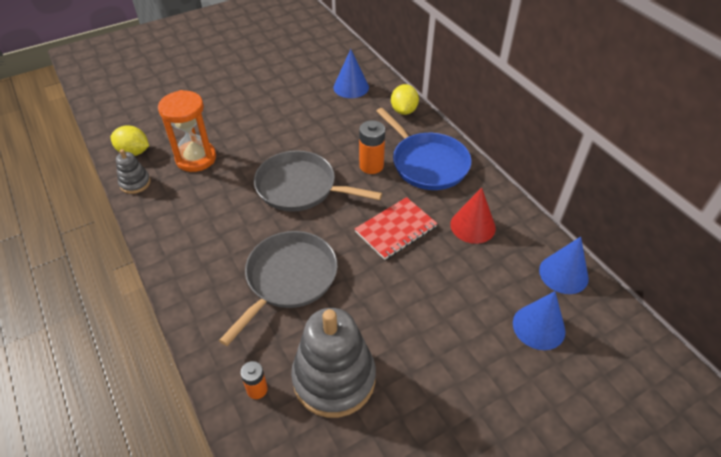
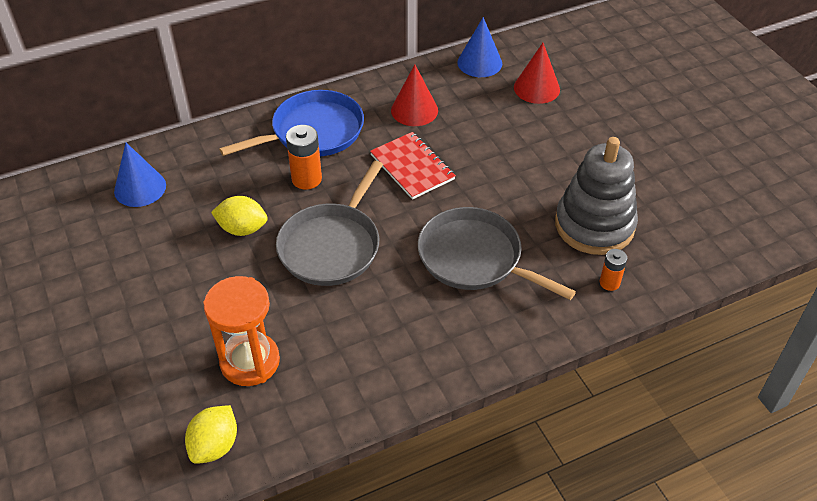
camera: 85 degrees left, 0 degrees up
grey stacking toy [116,149,151,194] -> none
yellow lemon [391,84,419,115] -> yellow lemon moved to [211,196,268,236]
blue cone [513,291,566,350] -> red cone [514,43,560,104]

